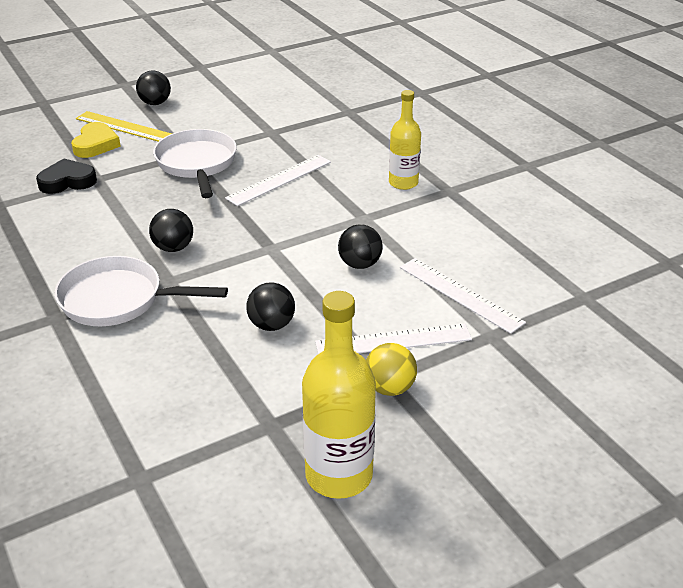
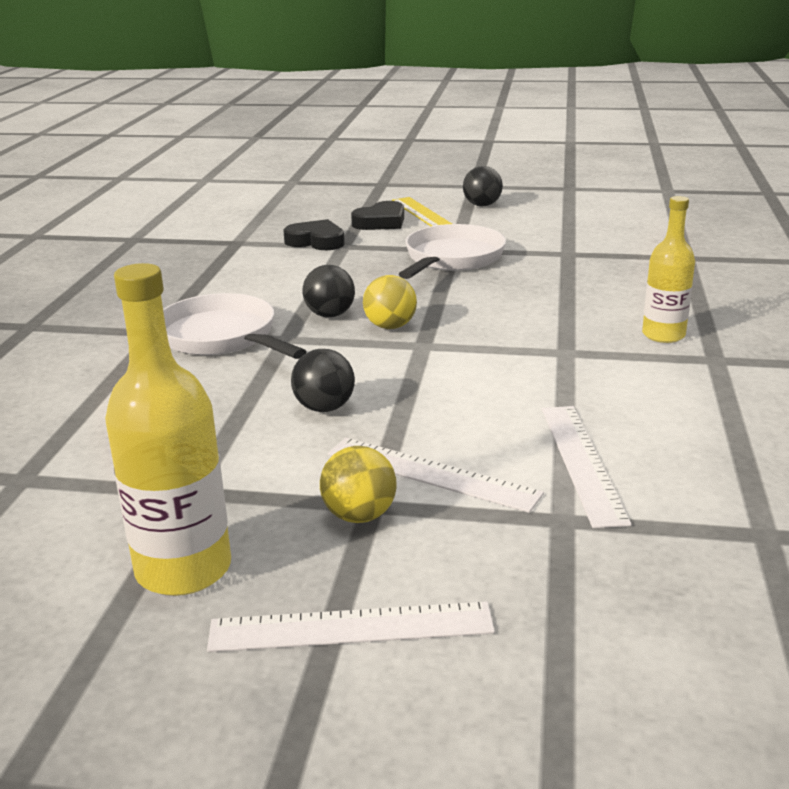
camera: 40 degrees right, 10 degrees down
yellow heart [71,122,121,158] -> black heart [351,201,404,230]
white ruler [225,155,331,206] -> white ruler moved to [207,602,495,652]
black ball [338,224,383,269] -> none
none -> yellow ball [363,275,417,329]

